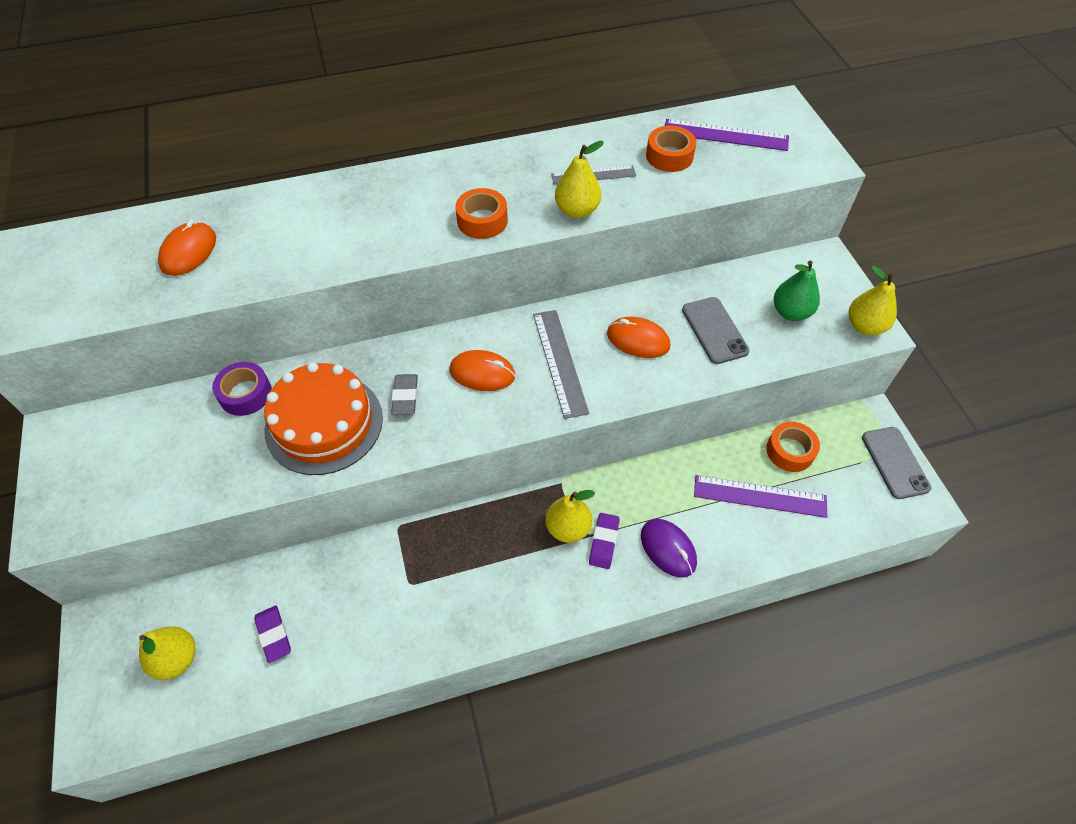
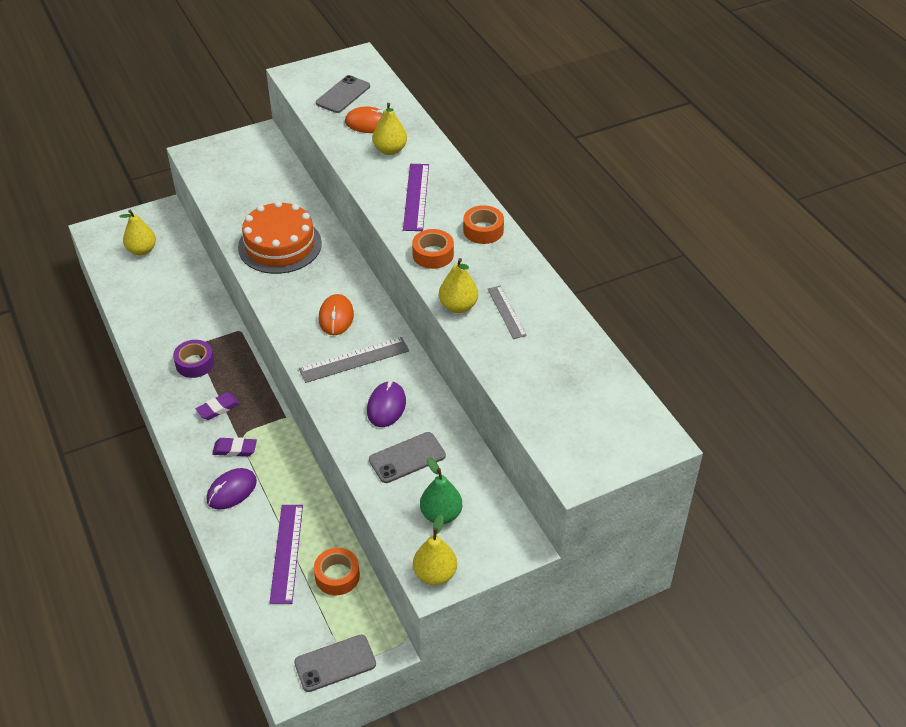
camera: 80 degrees right, 10 degrees down
purple tape [212,362,272,416] -> purple tape moved to [173,340,214,378]
purple eraser [254,606,291,663] -> purple eraser moved to [195,392,240,420]
grey eraser [391,374,418,415] -> none
yellow pear [546,490,595,543] -> yellow pear moved to [373,103,407,155]
orange mouse [607,317,670,358] -> purple mouse [367,381,406,427]
orange tape [646,126,696,172] -> orange tape moved to [463,205,504,244]
purple ruler [665,119,789,151] -> purple ruler moved to [403,164,429,231]
none -> grey phone [316,75,370,113]

